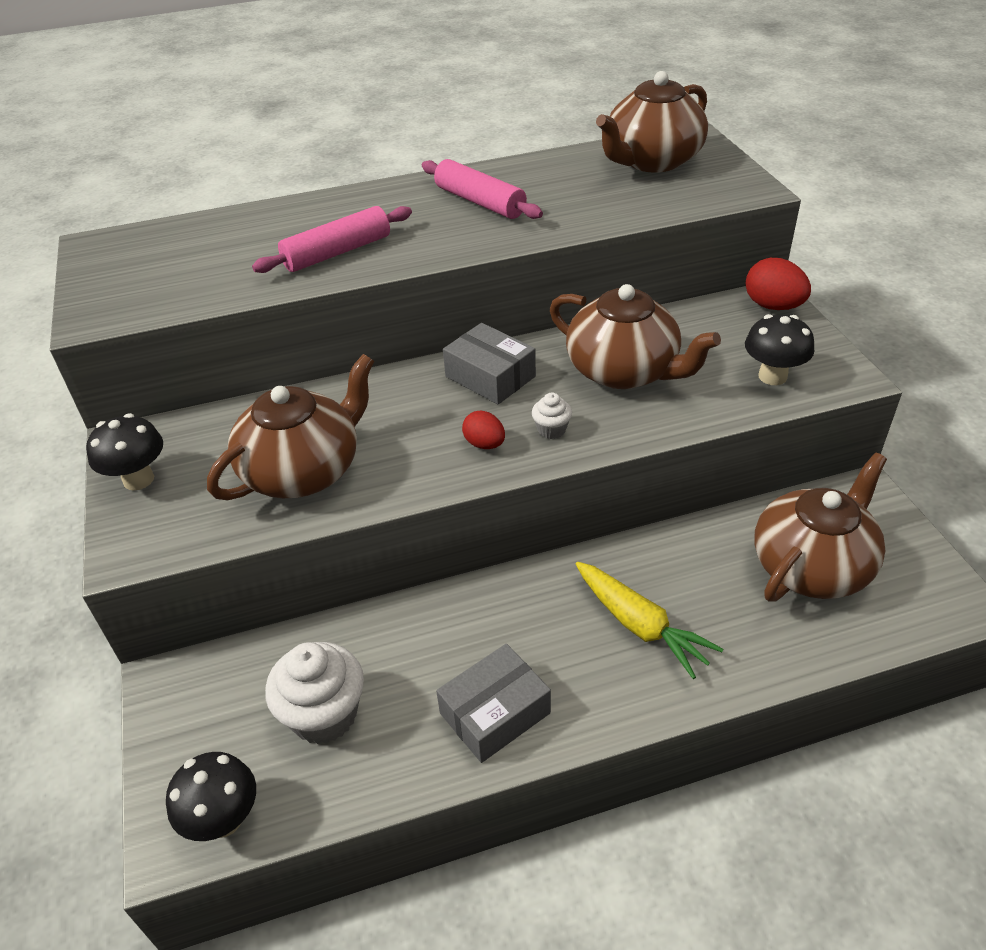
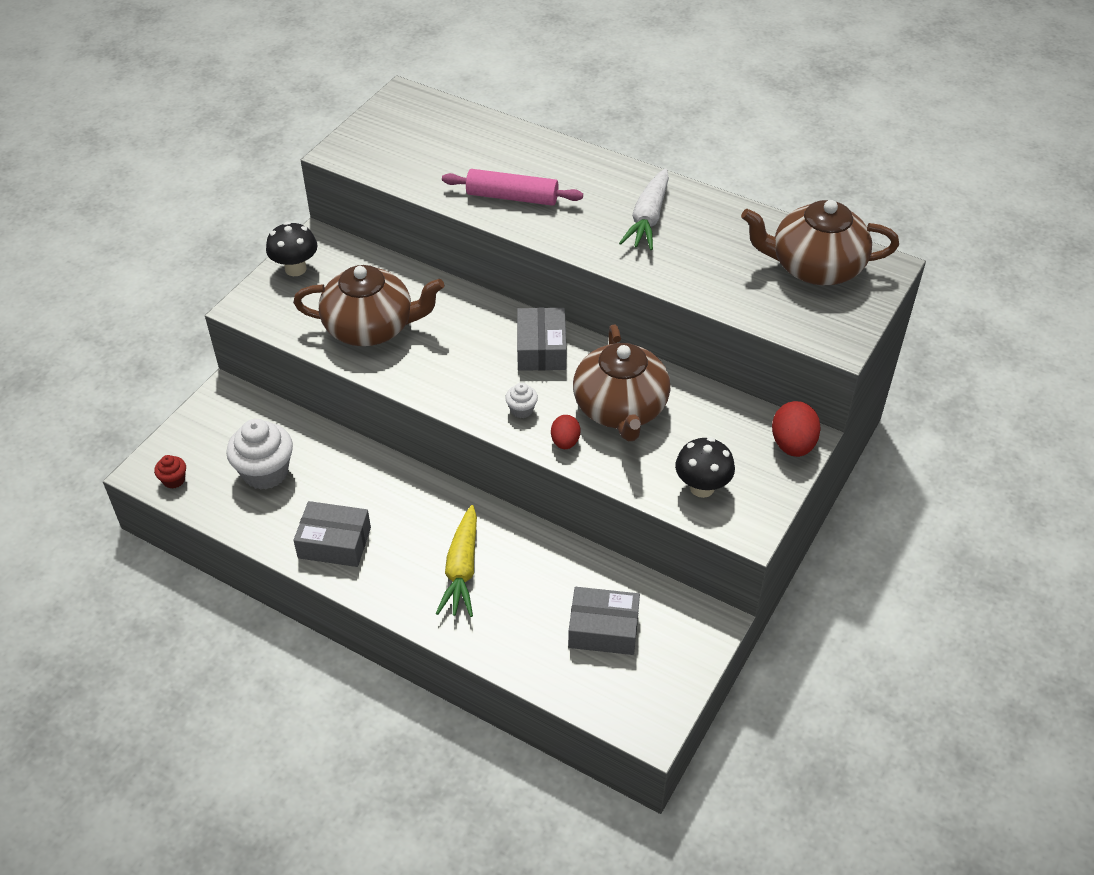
camera: 45 degrees right, 5 degrees up
black mushroom [166,752,256,841] -> red cupcake [154,455,186,489]
pink rolling pin [422,159,543,219] -> white carrot [619,168,669,250]
red egg [462,411,505,449] -> red egg moved to [551,415,581,449]
brown teapot [755,452,887,602] -> grey box [568,587,640,655]

